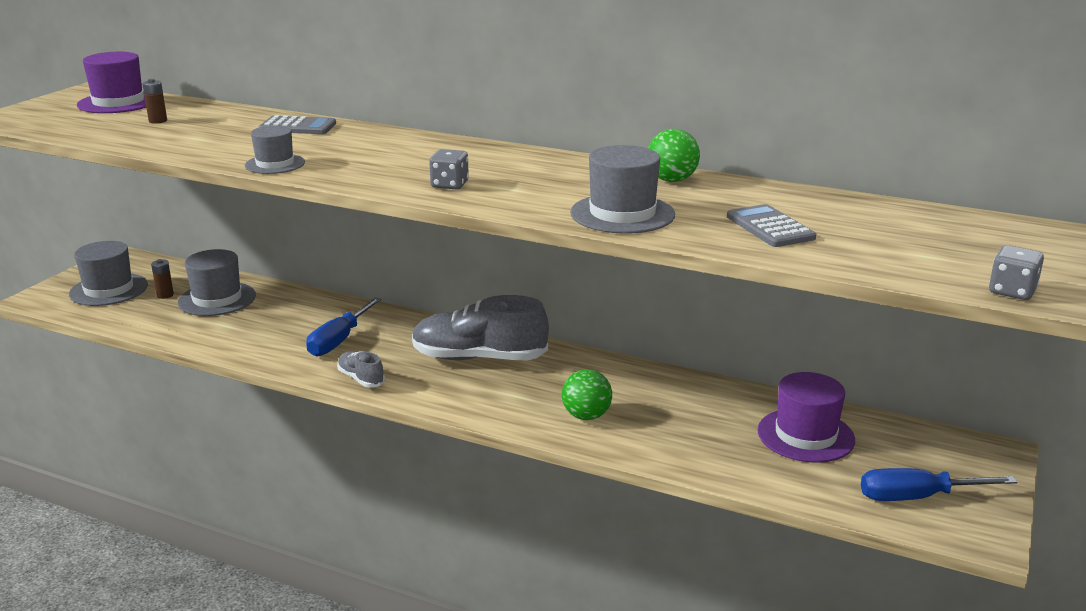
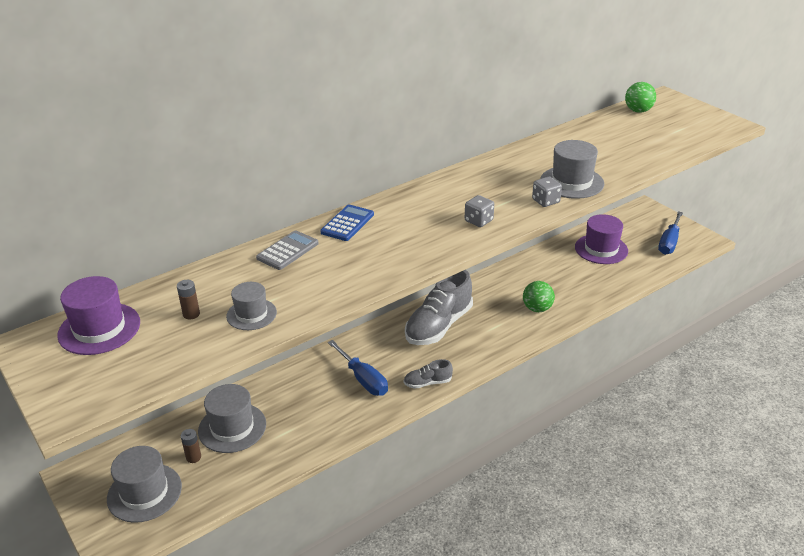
camera: 60 degrees left, 10 degrees up
grey hat [245,125,305,174] -> grey hat moved to [226,282,277,330]
green ball [648,129,700,182] -> green ball moved to [625,82,656,113]
grey calculator [727,204,816,247] -> none
grey dice [989,245,1044,300] -> grey dice moved to [532,177,562,207]
none -> blue calculator [320,205,374,241]

